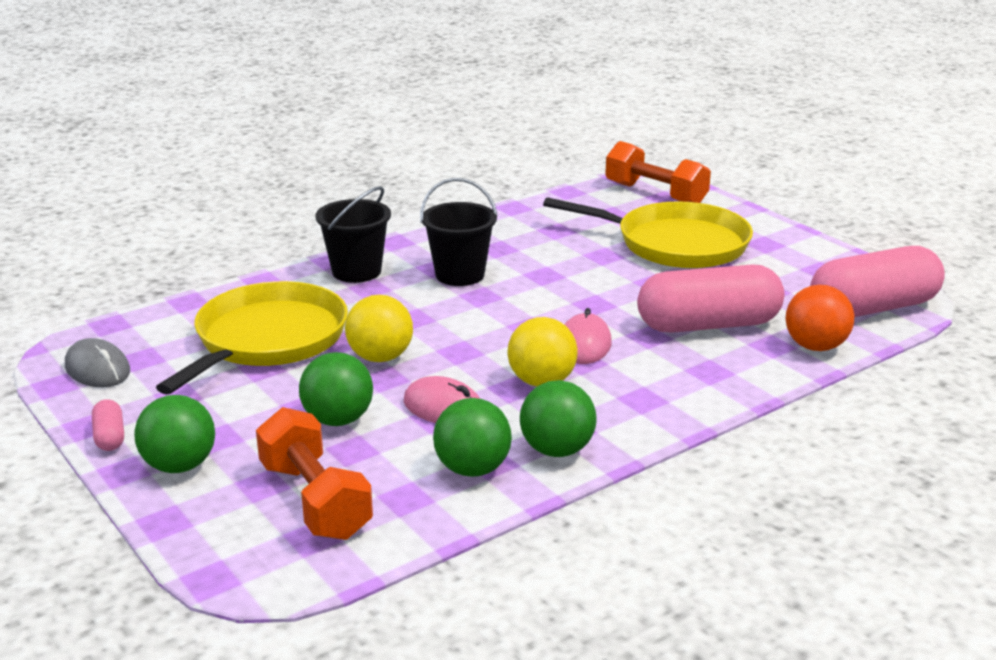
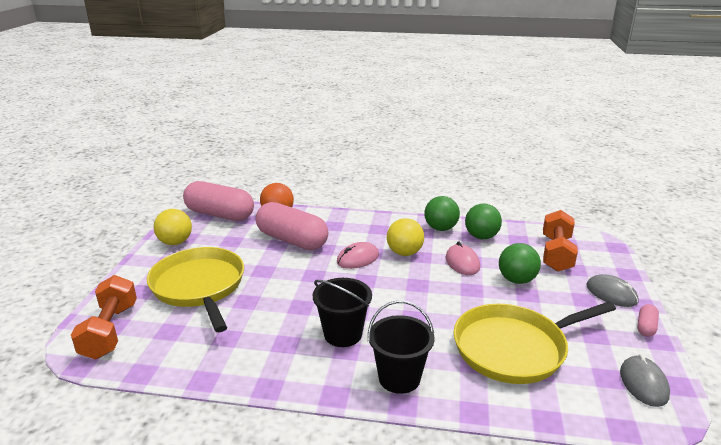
camera: 135 degrees left, 0 degrees up
green ball [134,395,215,473] -> grey mouse [586,274,639,307]
yellow ball [345,295,413,362] -> yellow ball moved to [154,209,192,245]

